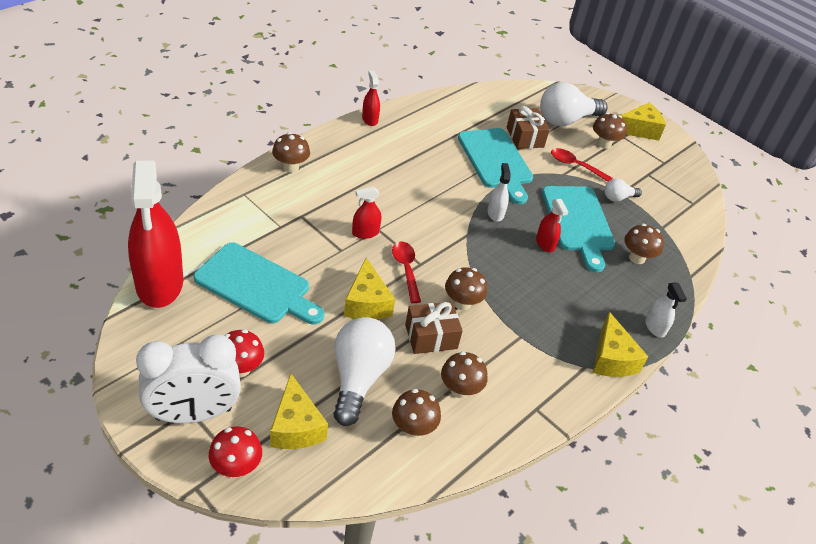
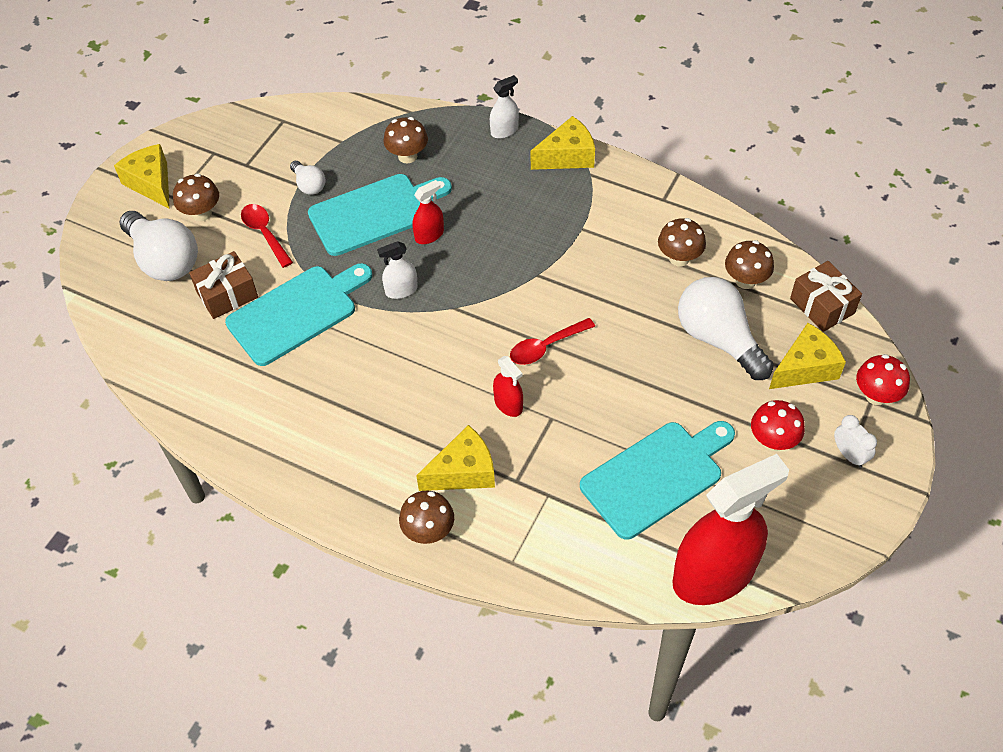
camera: 100 degrees left, 10 degrees up
white clock [136,335,241,423] -> white clock [834,415,877,468], size x0.44
turquoise cutting board [193,243,324,325] -> turquoise cutting board turned 45 degrees clockwise [580,421,735,540]
white light bulb [333,317,396,426] -> white light bulb turned 60 degrees clockwise [678,277,774,380]
yellow cheese [344,258,395,319] -> yellow cheese moved to [416,425,495,491]
red spray bottle [362,71,380,126] -> none
brown gift [405,302,463,354] -> brown gift moved to [790,261,862,332]
brown mushroom [445,267,487,310] -> none
red spoon [551,148,613,182] -> red spoon turned 135 degrees clockwise [241,204,293,268]

